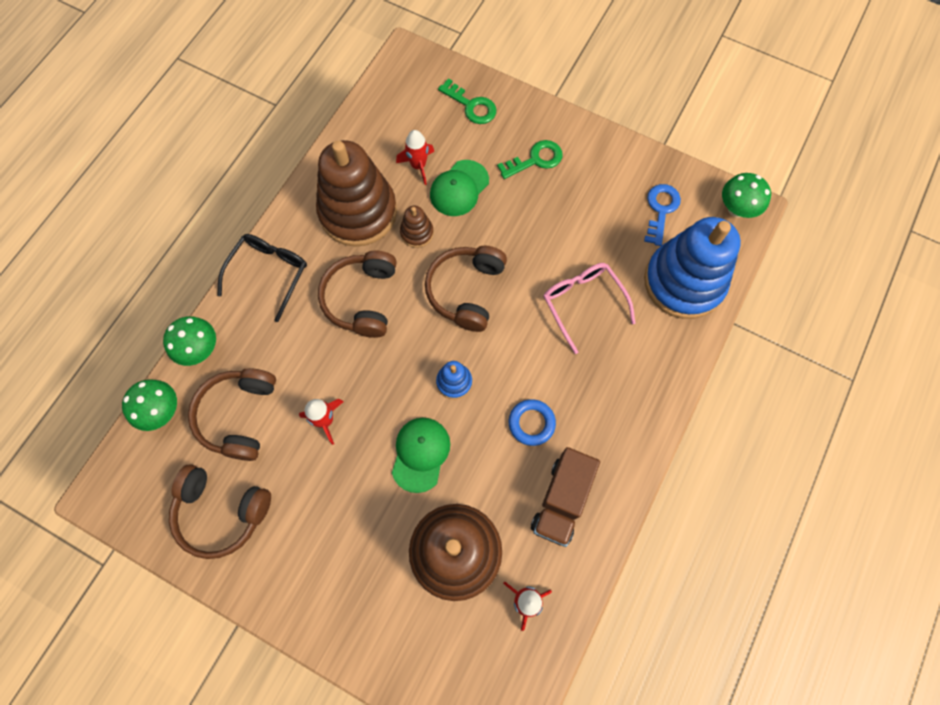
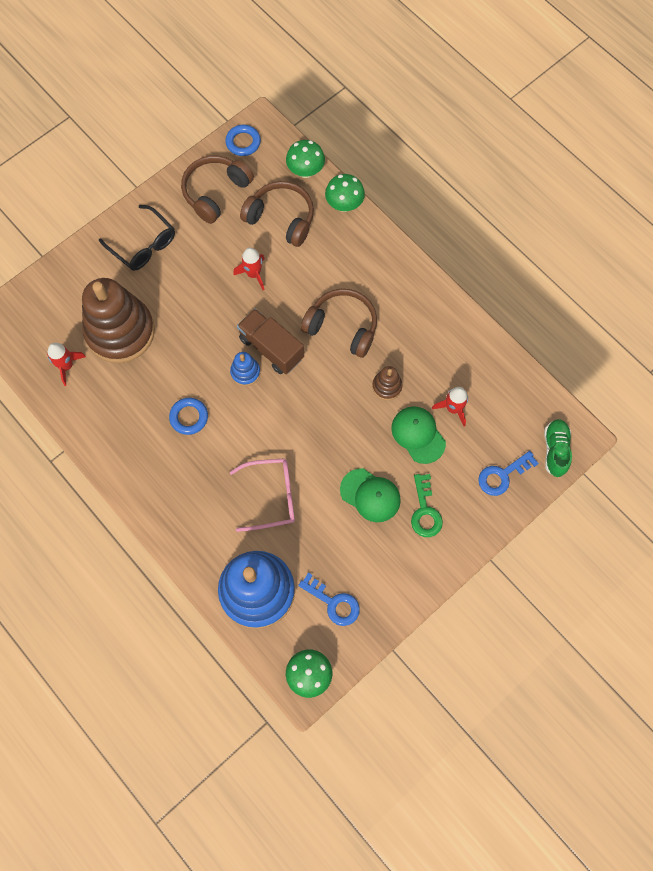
camera: 110 degrees right, 0 degrees up
black glasses [217,234,307,322] -> black glasses moved to [99,205,175,271]
brown stacking toy [316,140,397,247] -> none
green cap [392,418,450,493] -> green cap moved to [340,468,401,522]
brown headphones [425,245,507,332] -> none
green key [438,78,496,124] -> blue key [478,451,539,496]
brown truck [531,447,600,547] -> brown truck moved to [237,309,304,374]
none -> blue ring [225,125,261,156]
none -> green shoe [544,419,572,477]

